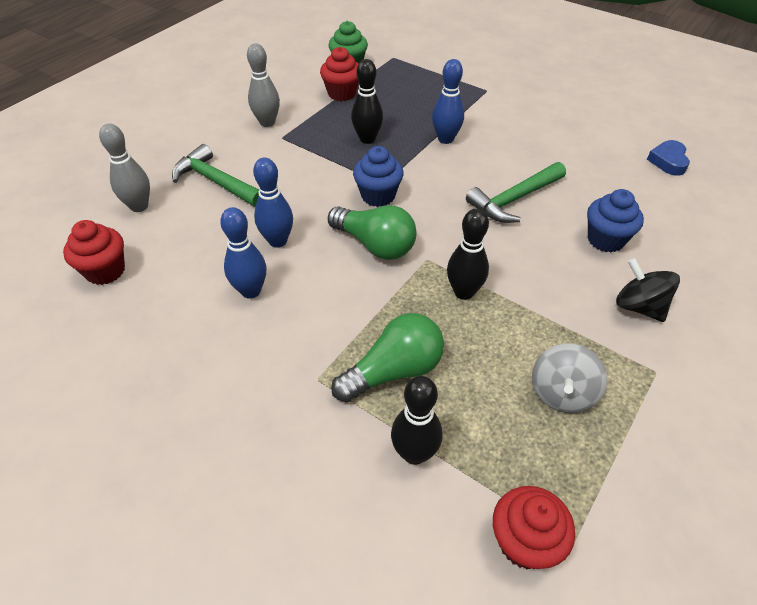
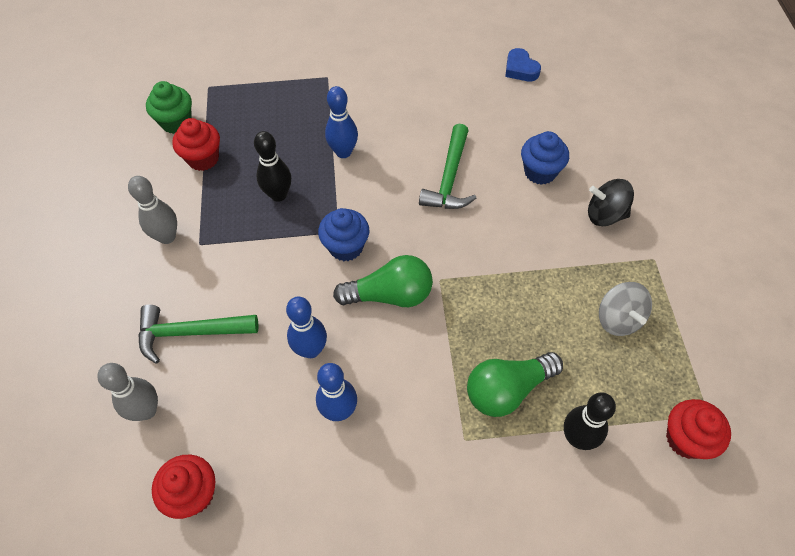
camera: 40 degrees left, 10 degrees up
green light bulb [331,313,444,402] -> green light bulb turned 135 degrees counterclockwise [467,352,563,417]
black bowling pin [447,208,489,300] -> none

